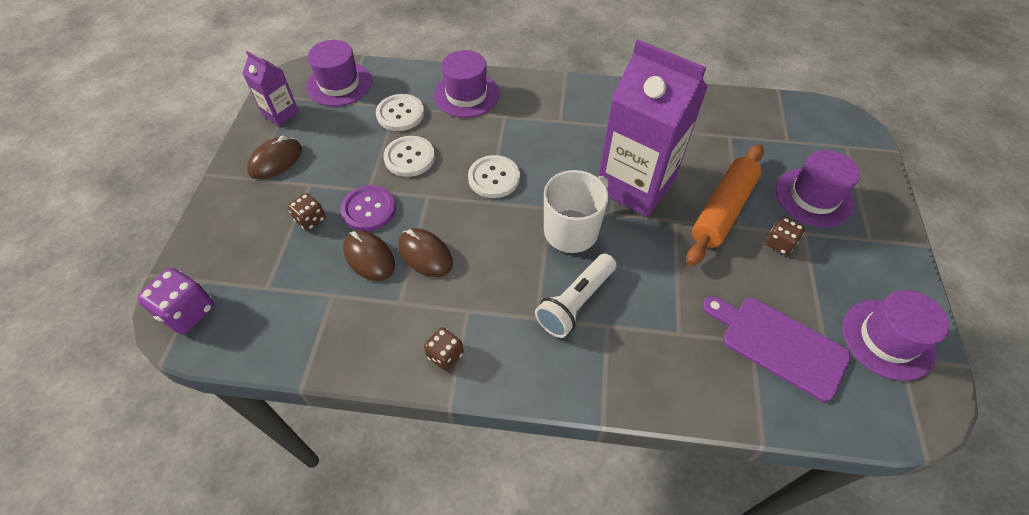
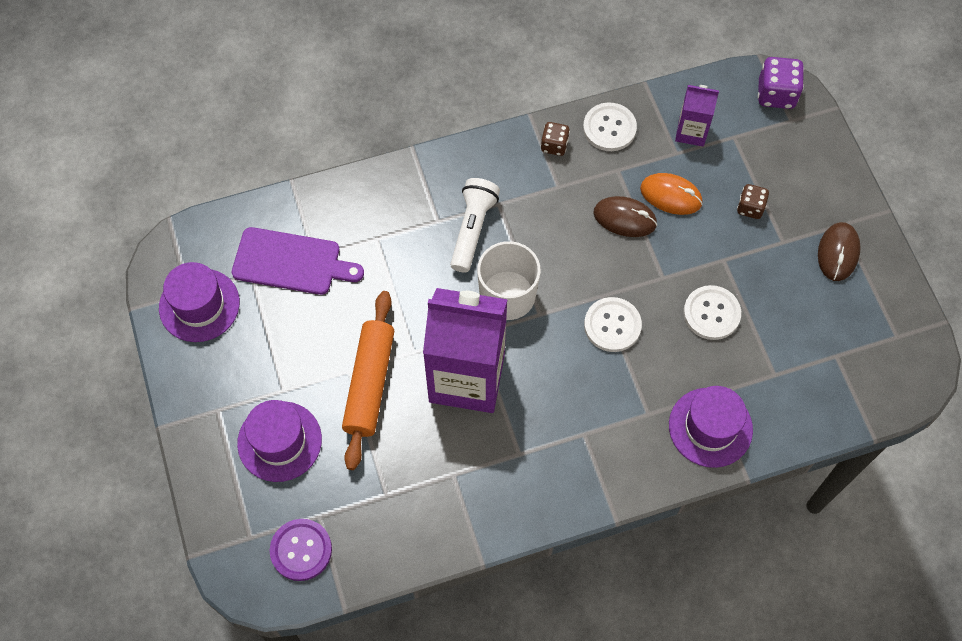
camera: 155 degrees right, 10 degrees up
purple carton [242,51,299,126] -> purple carton moved to [675,85,719,146]
purple hat [306,40,372,106] -> none
purple button [341,185,396,231] -> purple button moved to [270,519,332,581]
brown mouse [343,230,395,281] -> orange mouse [640,173,703,215]
white button [376,94,424,131] -> white button moved to [583,103,637,151]
brown dice [765,216,805,255] -> none

